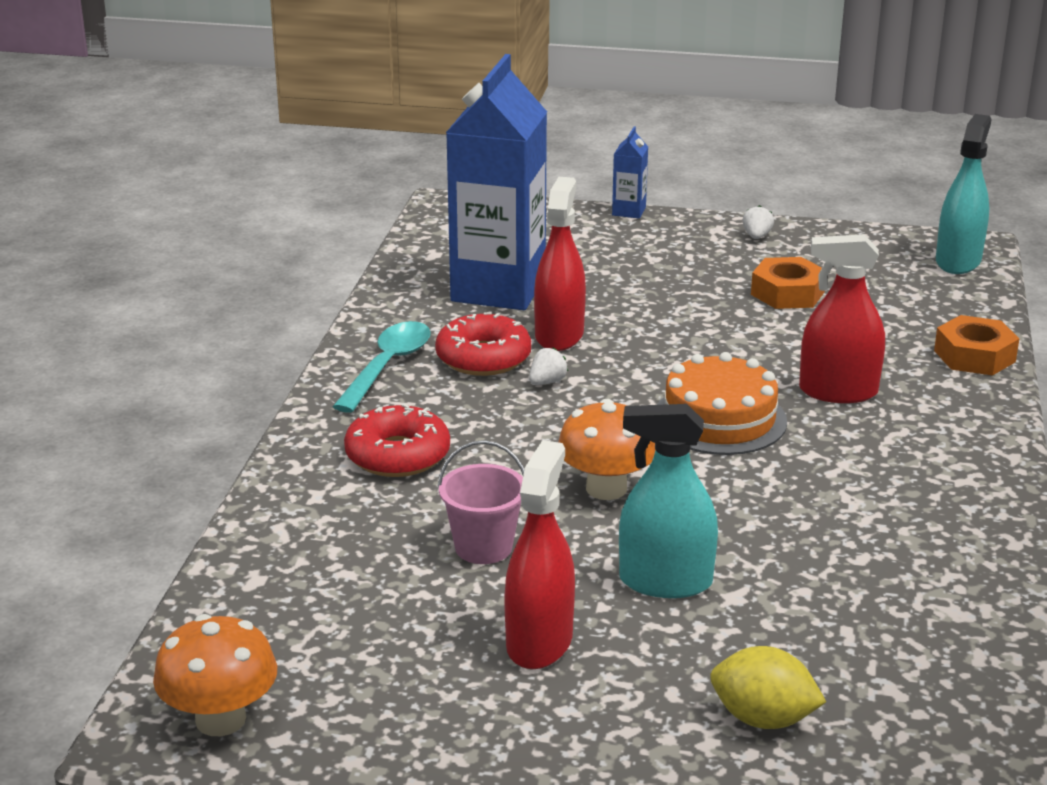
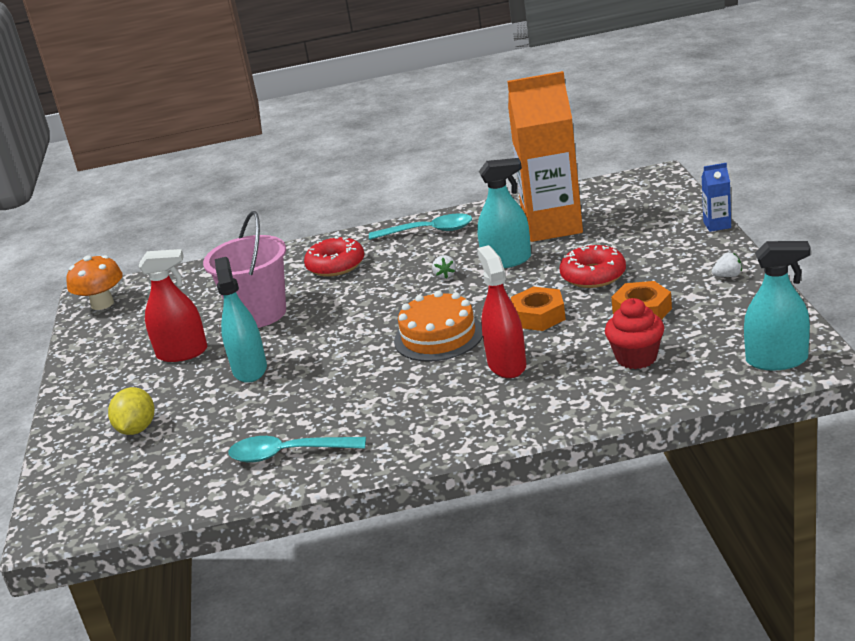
camera: 75 degrees right, 0 degrees up
red donut [435,312,531,376] -> red donut moved to [560,244,626,288]
pink bucket [437,440,525,564] -> pink bucket [203,211,286,328], size x1.70
blue carton [446,54,547,310] -> orange carton [507,71,583,242]
white strawberry [529,347,568,385] -> white strawberry turned 60 degrees clockwise [432,255,456,279]
red spray bottle [534,177,586,351] -> turquoise spray bottle [477,158,531,268]
orange mushroom [558,399,655,500] -> none
orange nut [934,315,1019,376] -> orange nut moved to [511,286,566,331]
none -> turquoise spoon [228,436,366,462]
none -> red cupcake [605,298,664,369]

